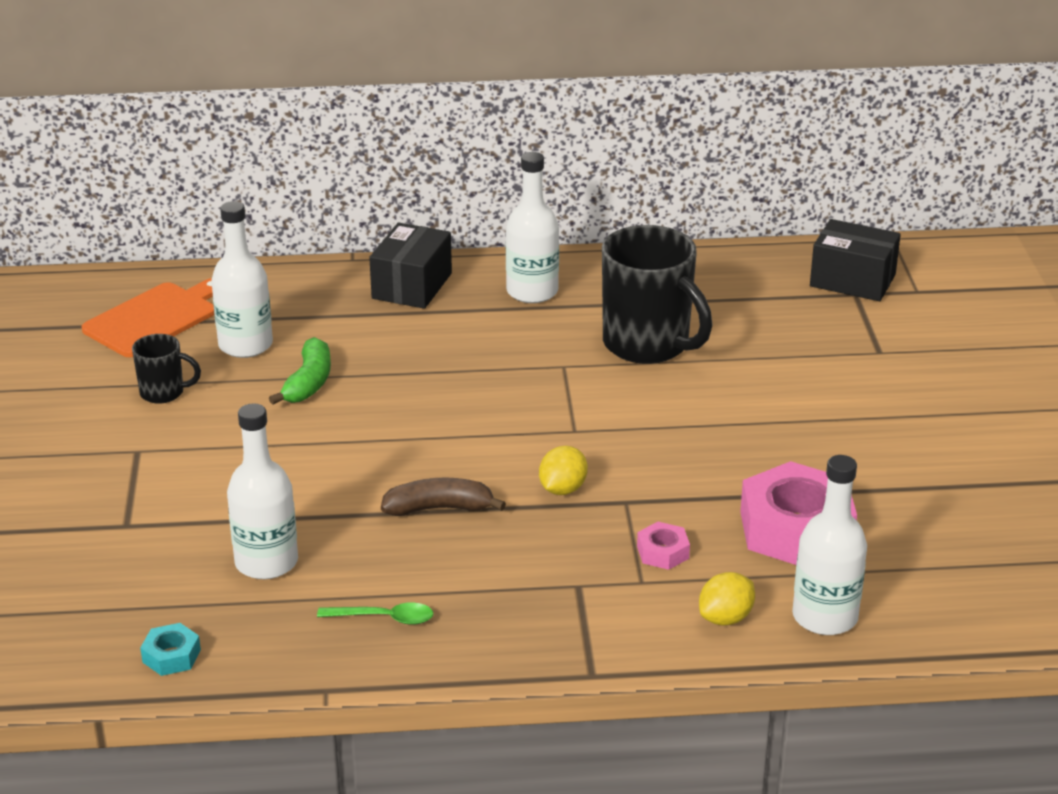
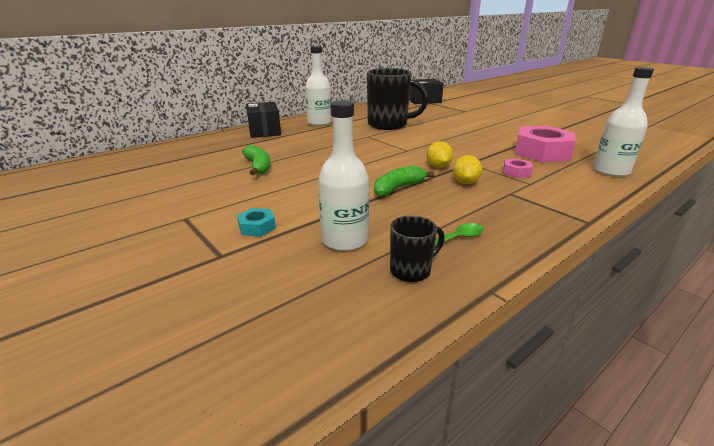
camera: 35 degrees left, 5 degrees down
orange cutting board [81,278,214,357] -> none
black mug [132,334,201,404] -> black mug moved to [390,216,445,282]
turquoise nut [140,623,201,676] -> turquoise nut moved to [237,208,276,237]
white bottle [211,201,273,358] -> none
brown banana [381,477,506,516] -> green banana [374,166,435,197]
yellow lemon [699,572,755,626] -> yellow lemon moved to [453,155,482,184]

